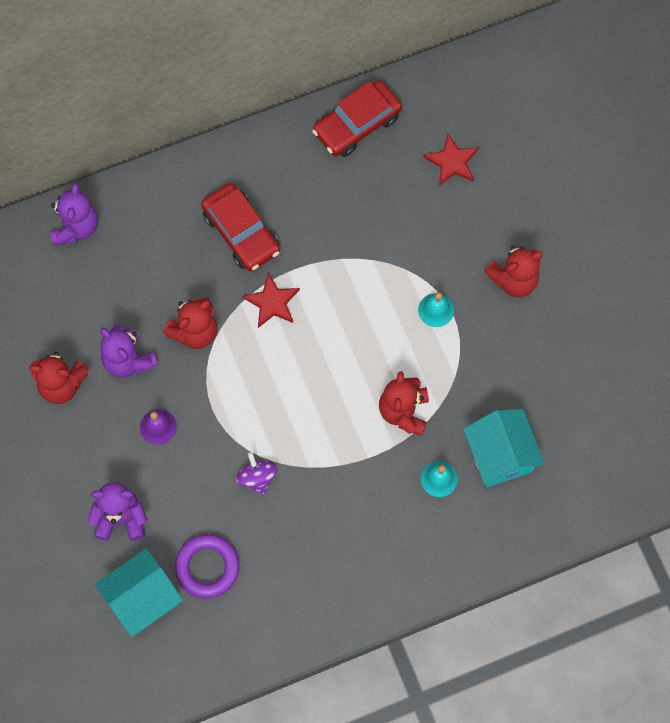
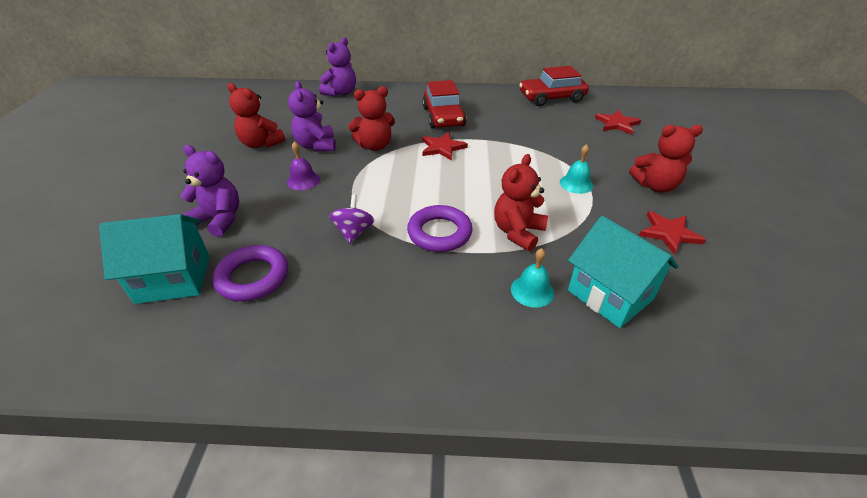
camera: 25 degrees right, 30 degrees down
turquoise house [464,409,544,487] -> turquoise house turned 45 degrees counterclockwise [568,216,679,328]
none -> purple ring [407,205,472,252]
none -> red star [639,211,706,255]

